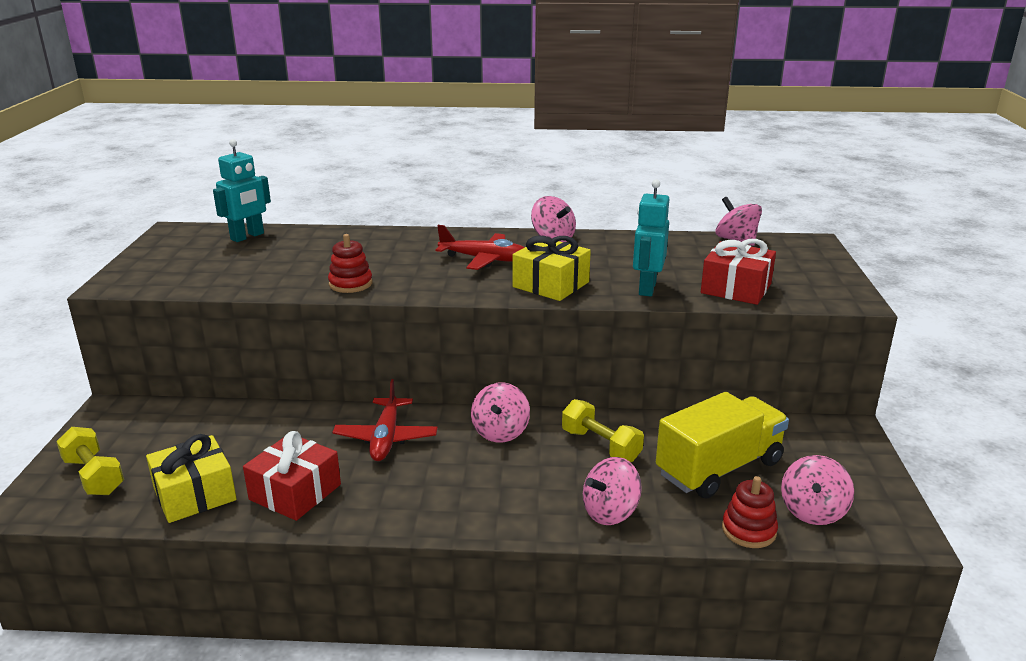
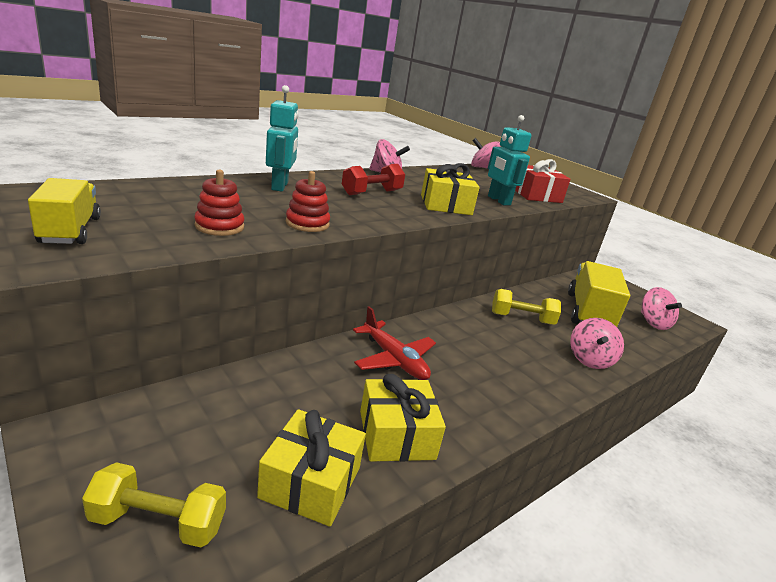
camera: 45 degrees left, 0 degrees up
turquoise robot [213,139,271,242] -> turquoise robot moved to [266,85,299,192]
red gift [243,431,341,521] -> yellow gift [360,374,446,462]
red plane [436,225,525,270] -> red dumbbell [342,164,405,195]
pink spinning top [471,383,530,443] -> none
red stacking toy [722,476,778,548] -> red stacking toy moved to [194,169,244,236]
none -> yellow truck [28,178,101,244]

